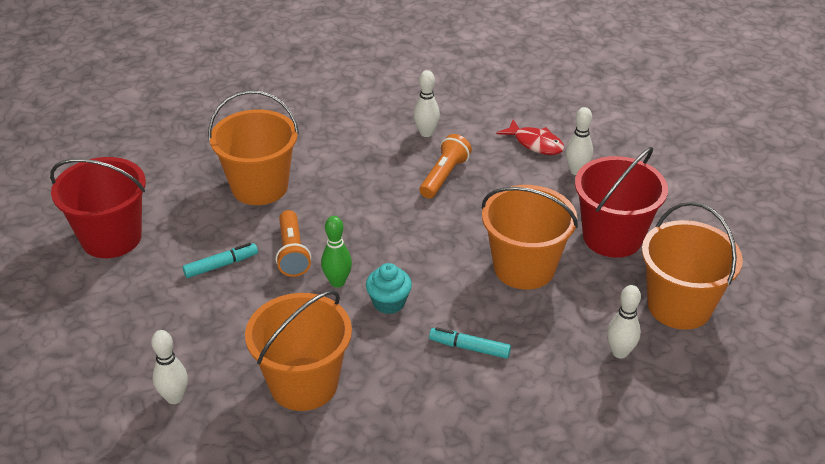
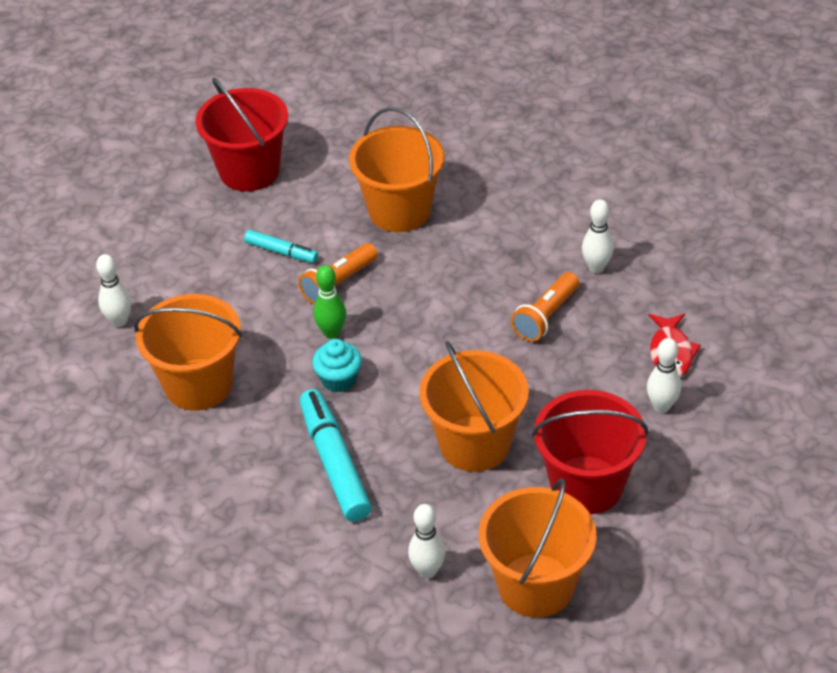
camera: 55 degrees right, 5 degrees up
orange flashlight [420,134,472,199] -> orange flashlight turned 135 degrees clockwise [511,272,579,342]
turquoise marker [429,327,511,359] -> turquoise marker [299,389,372,522], size x1.81

